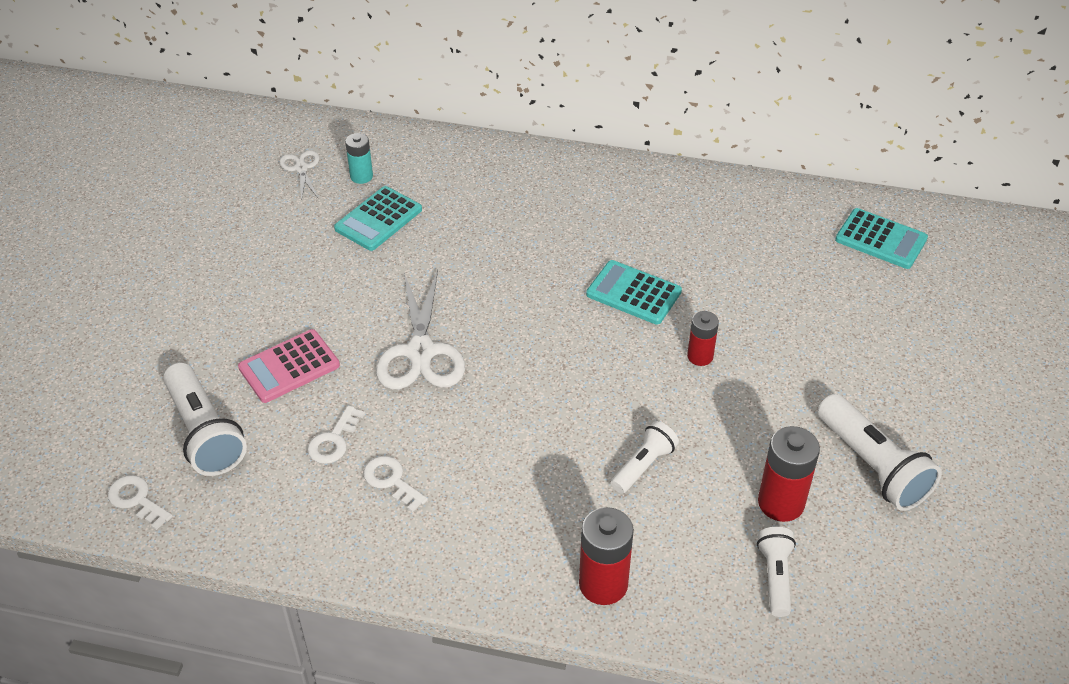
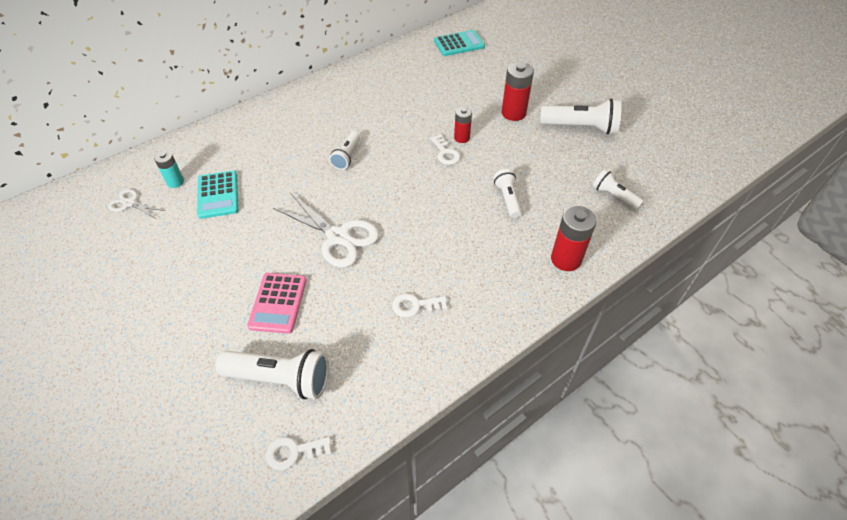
camera: 50 degrees left, 5 degrees up
white key [307,405,365,464] -> white key moved to [430,134,461,165]
turquoise calculator [586,260,682,325] -> none
red battery [758,426,820,522] -> red battery moved to [501,62,534,121]
none -> white flashlight [329,131,360,170]

